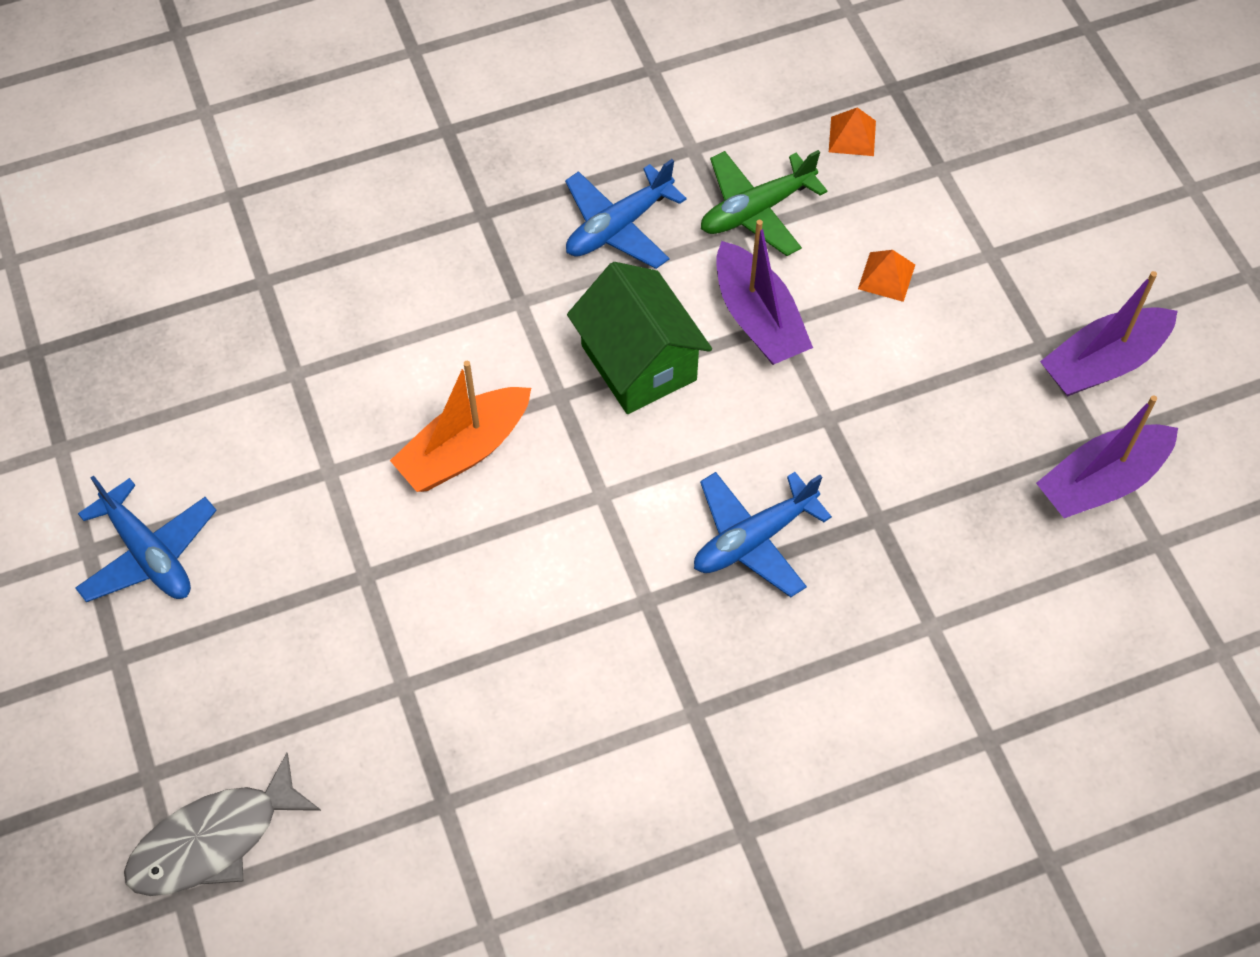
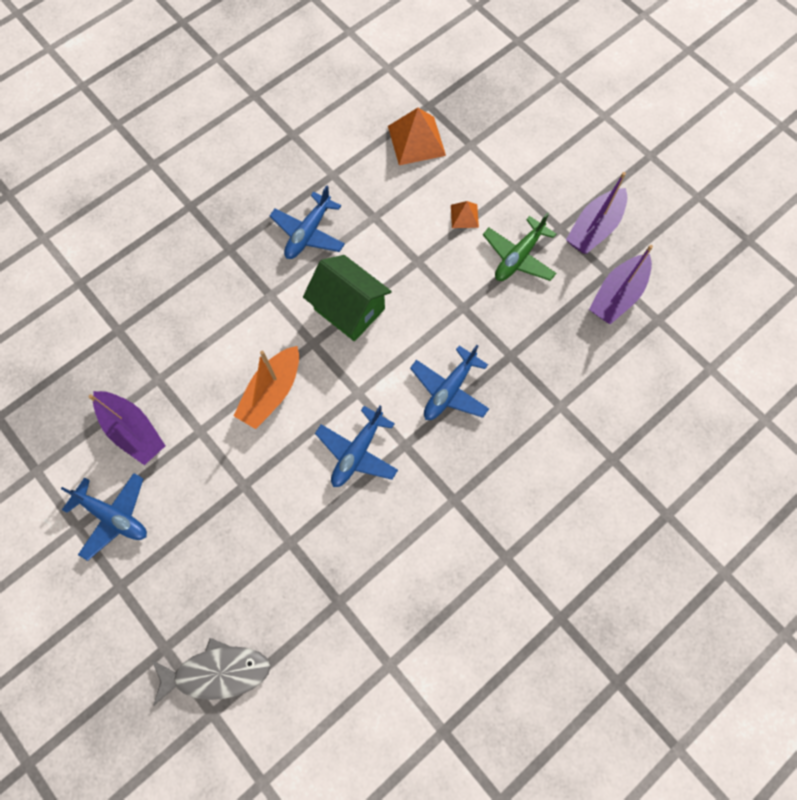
camera: 20 degrees left, 10 degrees up
grey fish [124,753,321,896] -> grey fish turned 135 degrees counterclockwise [152,638,270,706]
green plane [701,150,827,256] -> green plane moved to [483,212,556,281]
purple boat [716,220,813,365] -> purple boat moved to [88,391,166,465]
orange pyramid [829,107,876,156] -> orange pyramid [388,108,446,165], size x1.87
none -> blue plane [315,406,398,487]

